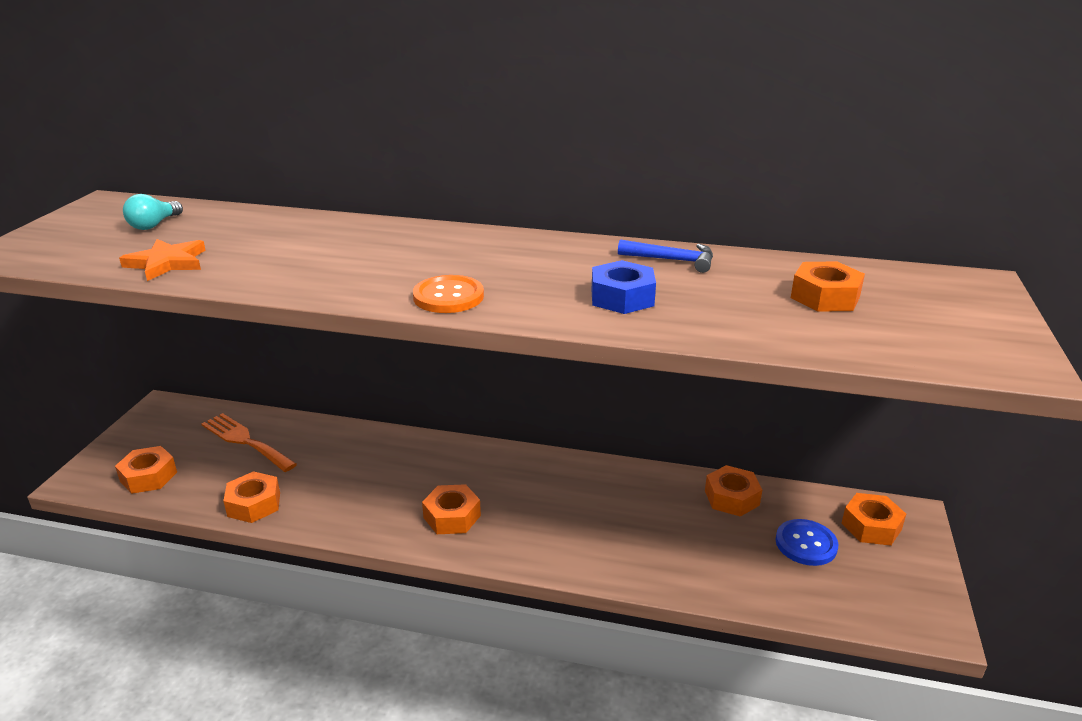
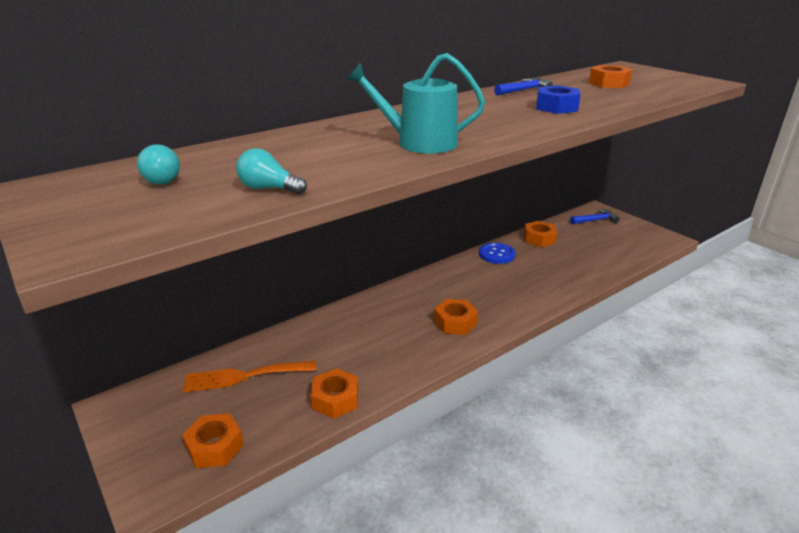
camera: 50 degrees left, 0 degrees up
orange star [119,239,205,281] -> turquoise light bulb [236,148,307,194]
orange button [413,275,484,313] -> none
blue button [776,519,838,566] -> blue button moved to [479,243,515,264]
orange nut [842,493,906,546] -> blue hammer [570,209,620,224]
none -> turquoise watering can [346,53,485,153]

